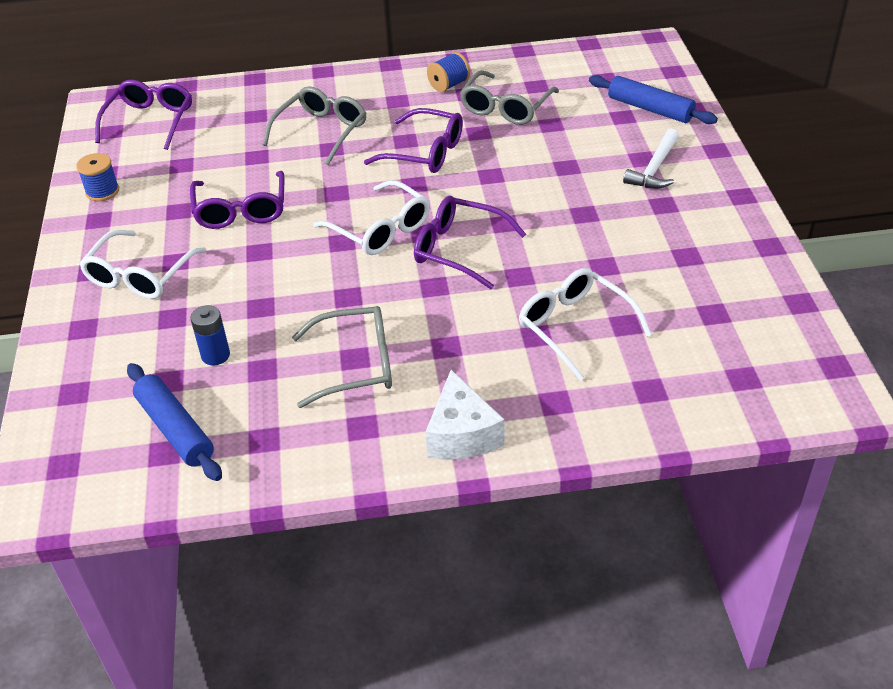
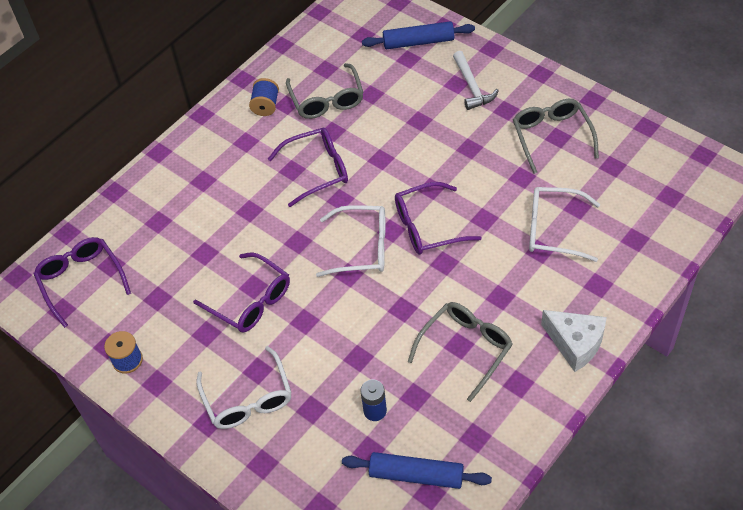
camera: 40 degrees left, 10 degrees up
grey glasses [263,86,366,165] -> grey glasses moved to [513,99,599,174]

